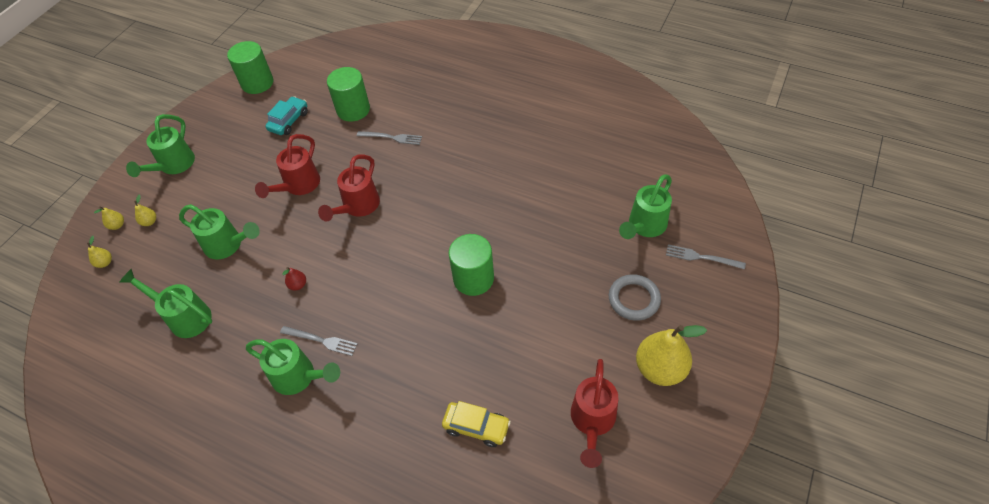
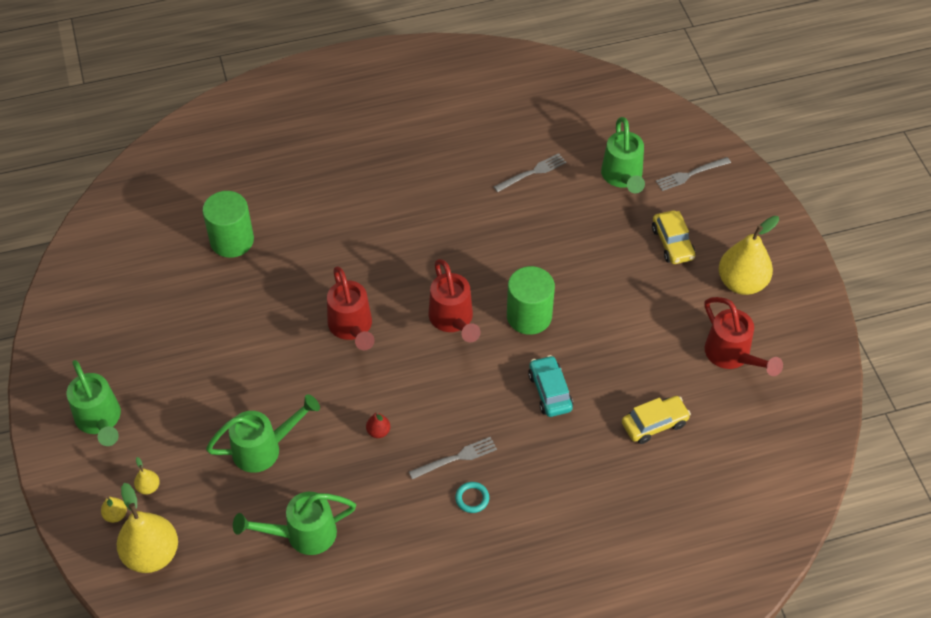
camera: 45 degrees left, 0 degrees up
yellow pear [87,236,112,268] -> yellow pear [117,483,178,573], size x2.32
green cylinder [227,41,273,94] -> none
green watering can [246,339,340,395] -> turquoise ring [455,482,489,513]
red watering can [255,134,320,198] -> red watering can moved to [429,259,481,343]
turquoise car [265,96,308,135] -> turquoise car moved to [528,355,573,417]
grey fork [357,131,422,145] -> grey fork moved to [494,153,566,192]
grey ring [609,274,661,321] -> yellow car [652,211,695,264]

